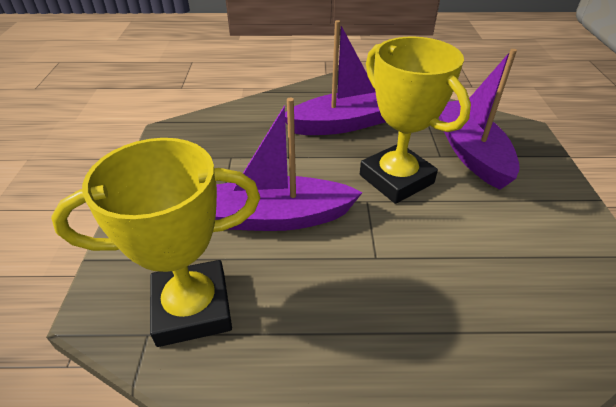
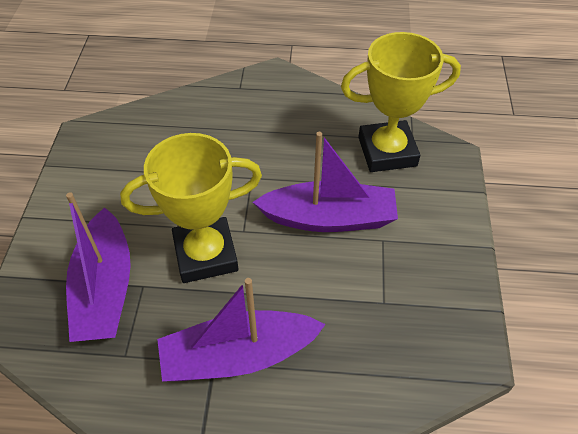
camera: 175 degrees left, 10 degrees up
yellow trophy [360,37,471,204] -> yellow trophy turned 75 degrees counterclockwise [120,133,262,283]

